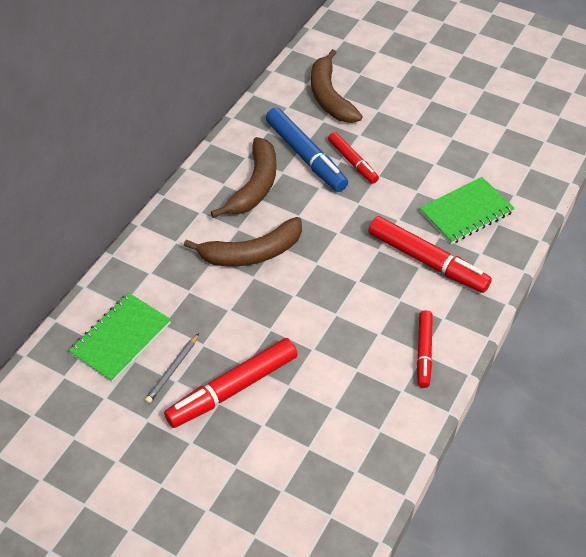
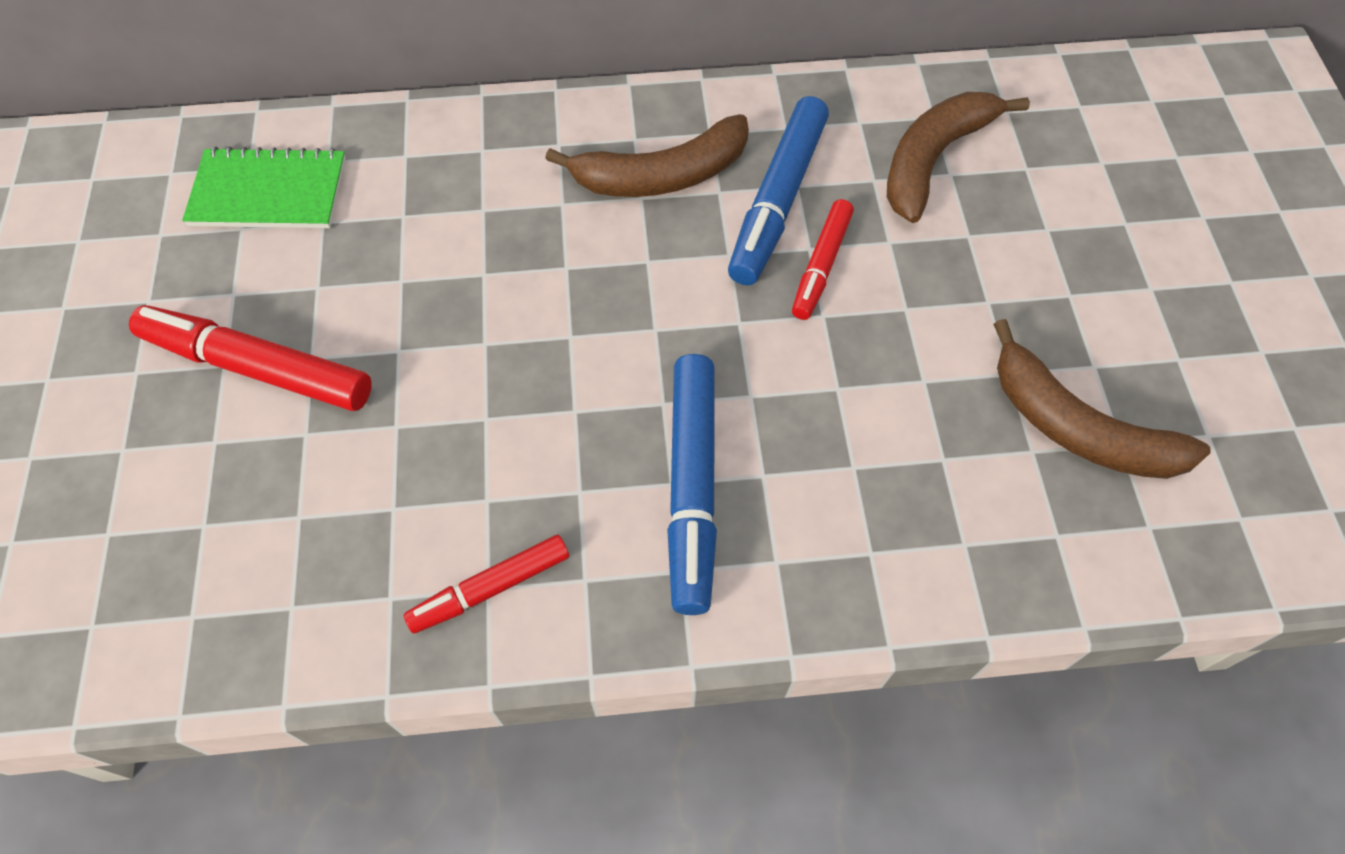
camera: 55 degrees right, 10 degrees up
grey pencil [145,333,199,403] -> none
brown banana [184,217,302,266] -> brown banana moved to [993,319,1211,479]
red marker [368,216,492,293] -> blue marker [667,354,717,615]
green notebook [419,177,515,244] -> none

